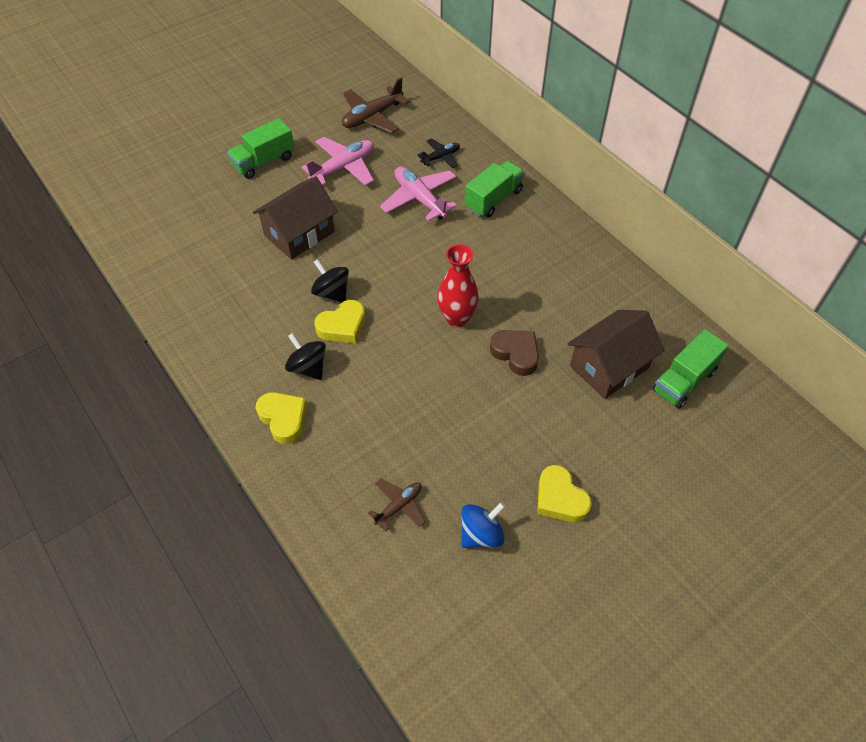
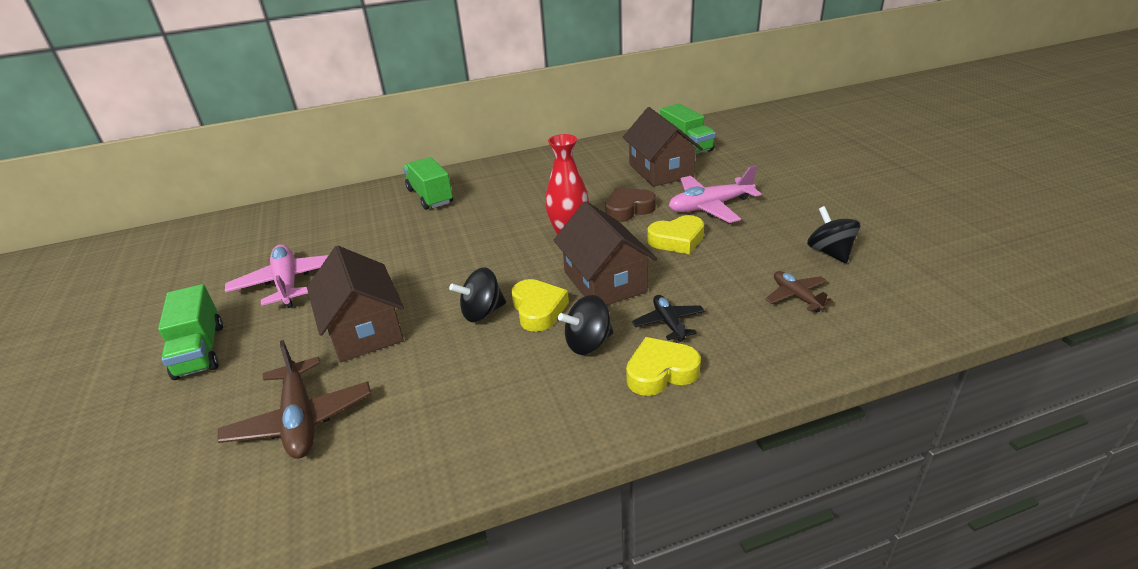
camera: 70 degrees left, 20 degrees down
brown plane [342,78,410,134] -> brown plane moved to [217,340,371,459]
pink plane [380,167,457,221] -> pink plane moved to [669,165,761,223]
black plane [418,138,460,169] -> black plane moved to [632,295,705,342]
blue spinning top [461,502,505,548] -> black spinning top [807,206,860,263]
yellow heart [537,465,592,522] -> yellow heart moved to [647,215,704,254]
none -> brown house [554,201,657,305]

